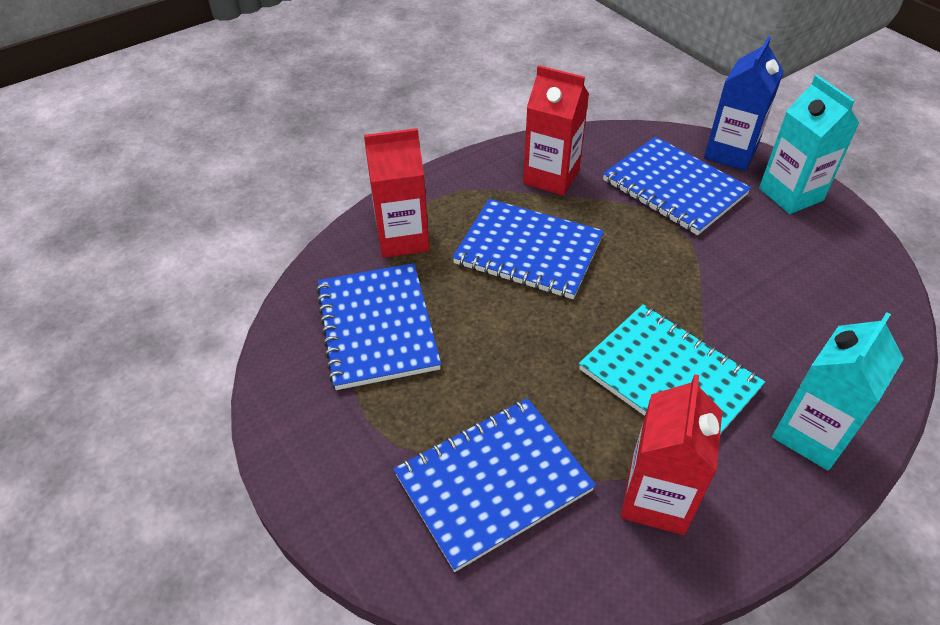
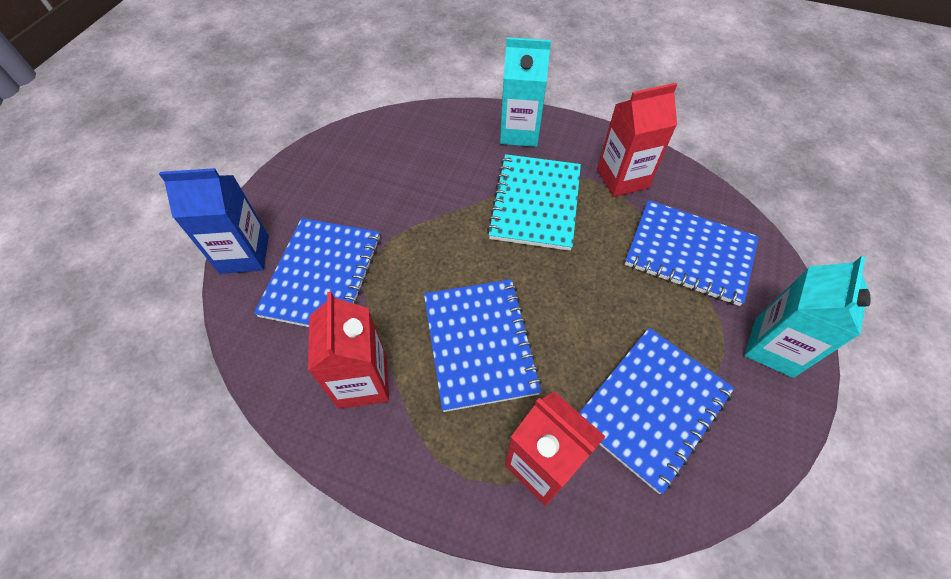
camera: 125 degrees left, 10 degrees up
turquoise carton [759,75,859,214] -> turquoise carton moved to [744,256,871,378]

